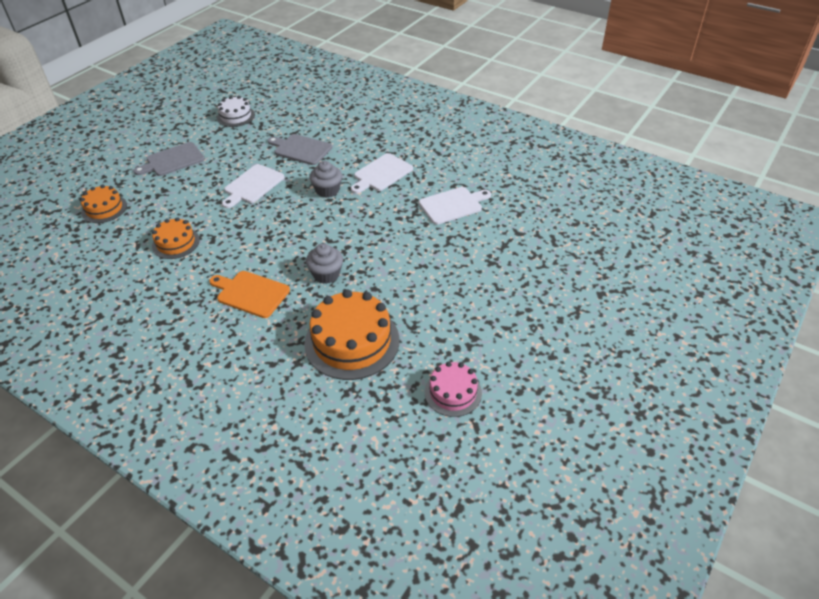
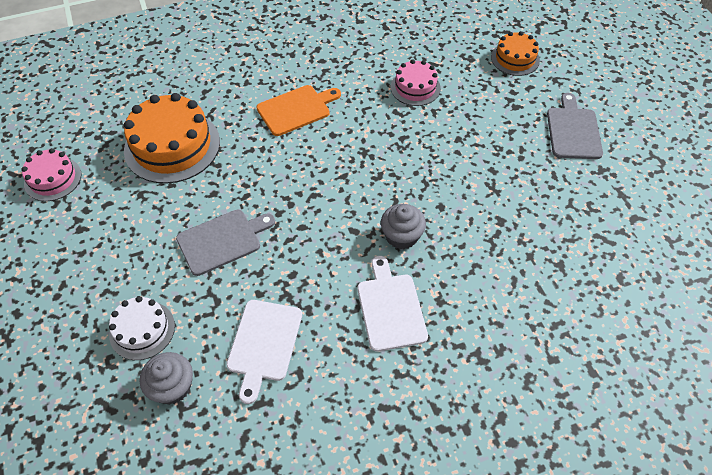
camera: 125 degrees right, 10 degrees up
orange cake [152,217,200,259] -> pink cake [391,59,441,106]
white cake [217,96,255,127] -> white cake moved to [109,296,175,360]
white cutting board [222,164,284,208] -> none
grey cutting board [268,134,332,165] -> grey cutting board moved to [176,210,275,276]
grey cupcake [306,243,343,284] -> grey cupcake moved to [140,352,193,405]

